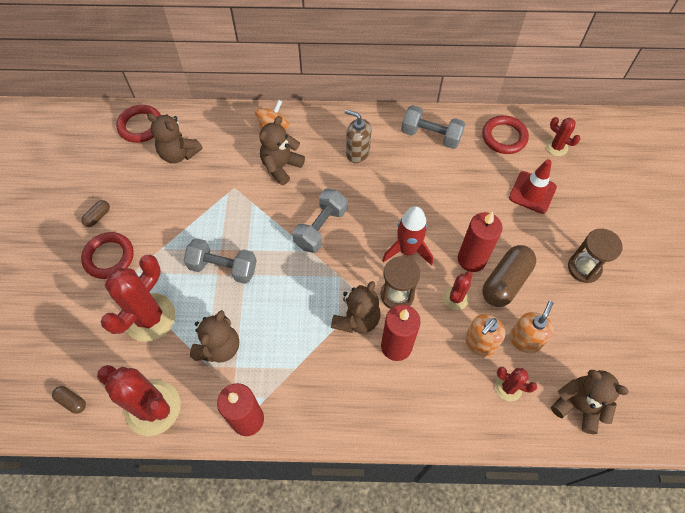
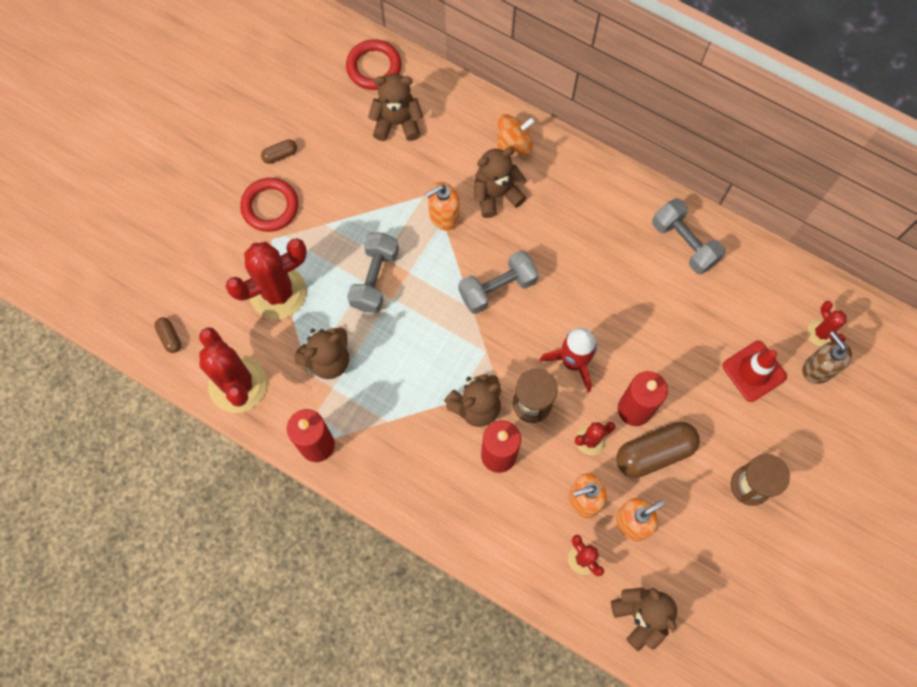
camera: 30 degrees right, 10 degrees up
brown teddy bear [147,113,203,163] -> brown teddy bear turned 120 degrees clockwise [368,73,423,141]
grey dumbbell [184,238,257,284] -> grey dumbbell turned 60 degrees clockwise [347,232,399,313]
brown soap dispenser [345,110,371,163] -> brown soap dispenser moved to [802,331,852,384]
red ring [482,115,529,154] -> none
none -> orange soap dispenser [426,182,459,231]

